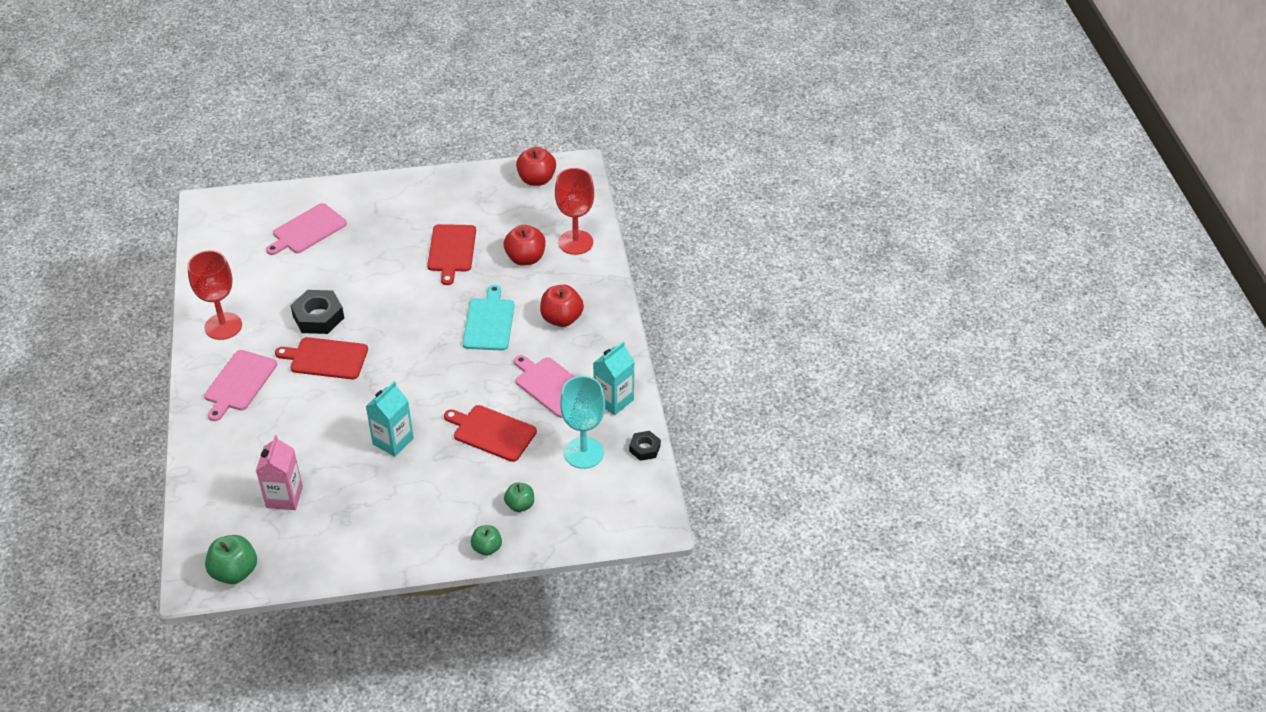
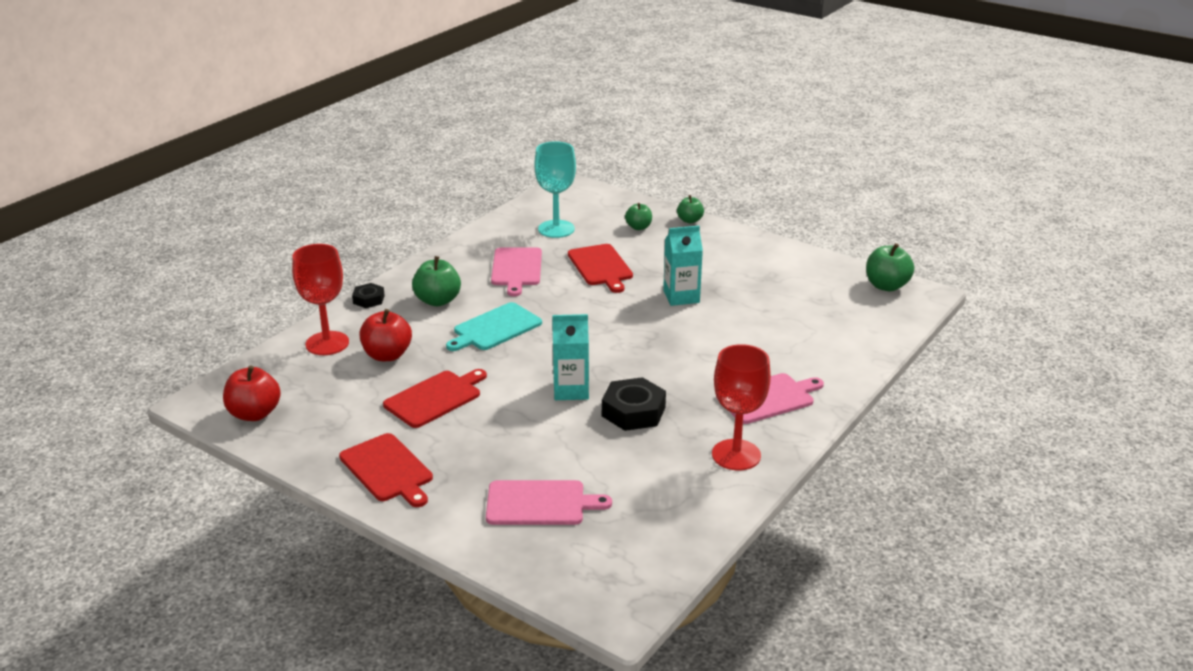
camera: 135 degrees left, 15 degrees down
pink carton [256,435,303,510] -> none
red cutting board [275,337,368,379] -> red cutting board moved to [339,433,433,507]
red apple [540,285,584,327] -> green apple [412,256,461,306]
turquoise carton [593,341,635,415] -> turquoise carton moved to [552,314,589,400]
black nut [629,431,661,461] -> black nut moved to [352,283,385,308]

